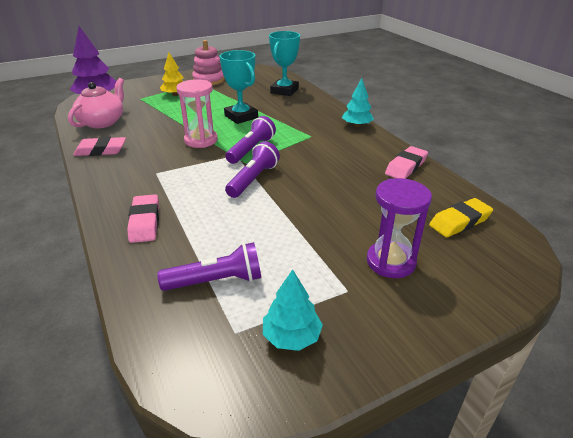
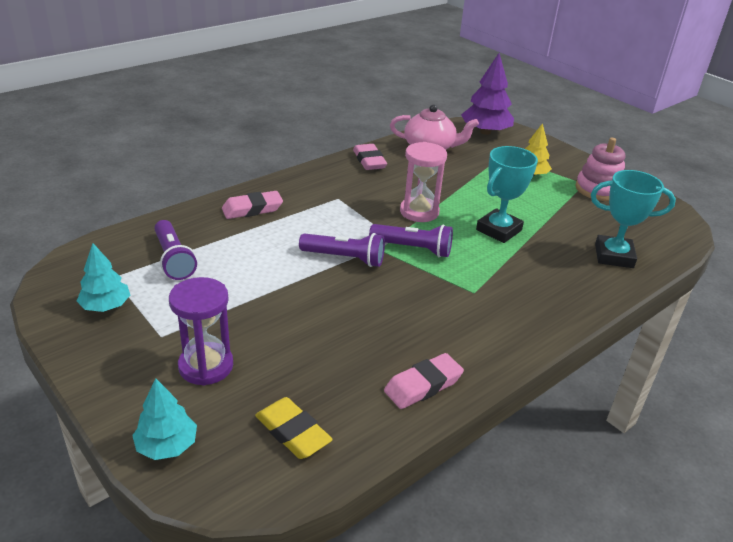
camera: 75 degrees right, 0 degrees up
turquoise tree [342,78,374,127] -> turquoise tree moved to [132,379,197,460]
pink eraser [385,146,428,179] -> pink eraser turned 60 degrees counterclockwise [384,353,464,409]

